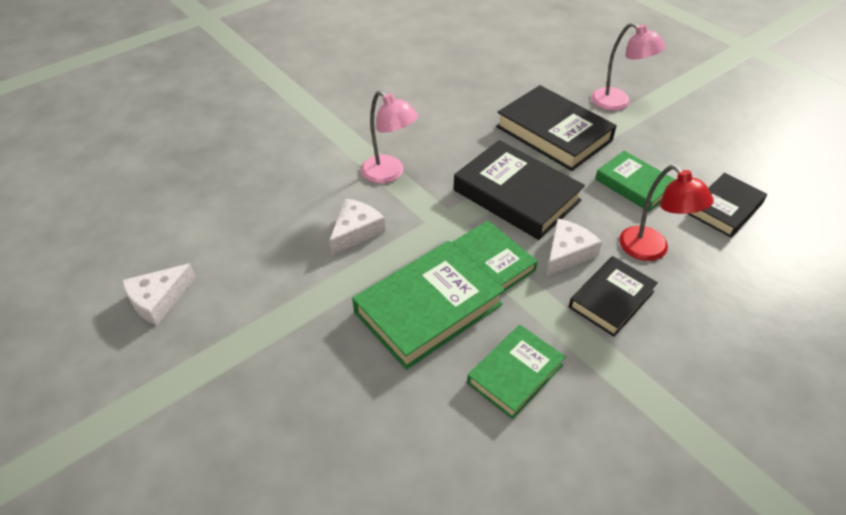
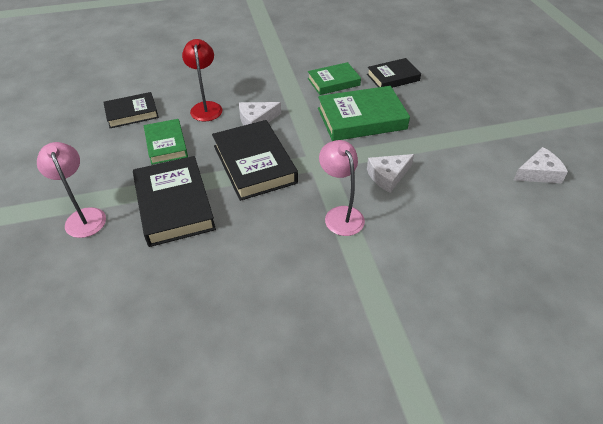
camera: 155 degrees left, 0 degrees up
green book [451,221,538,295] -> none
black book [569,256,658,337] -> black book moved to [367,58,421,88]

